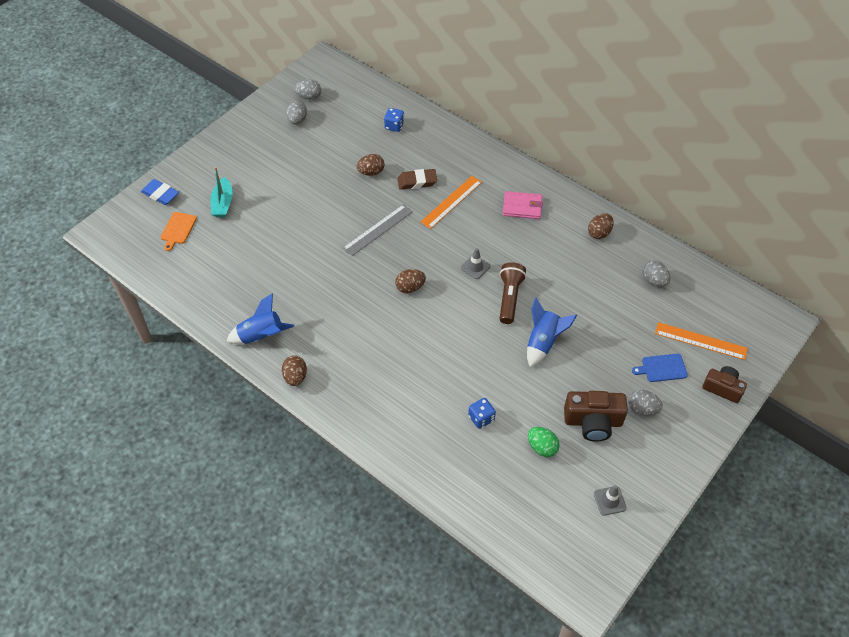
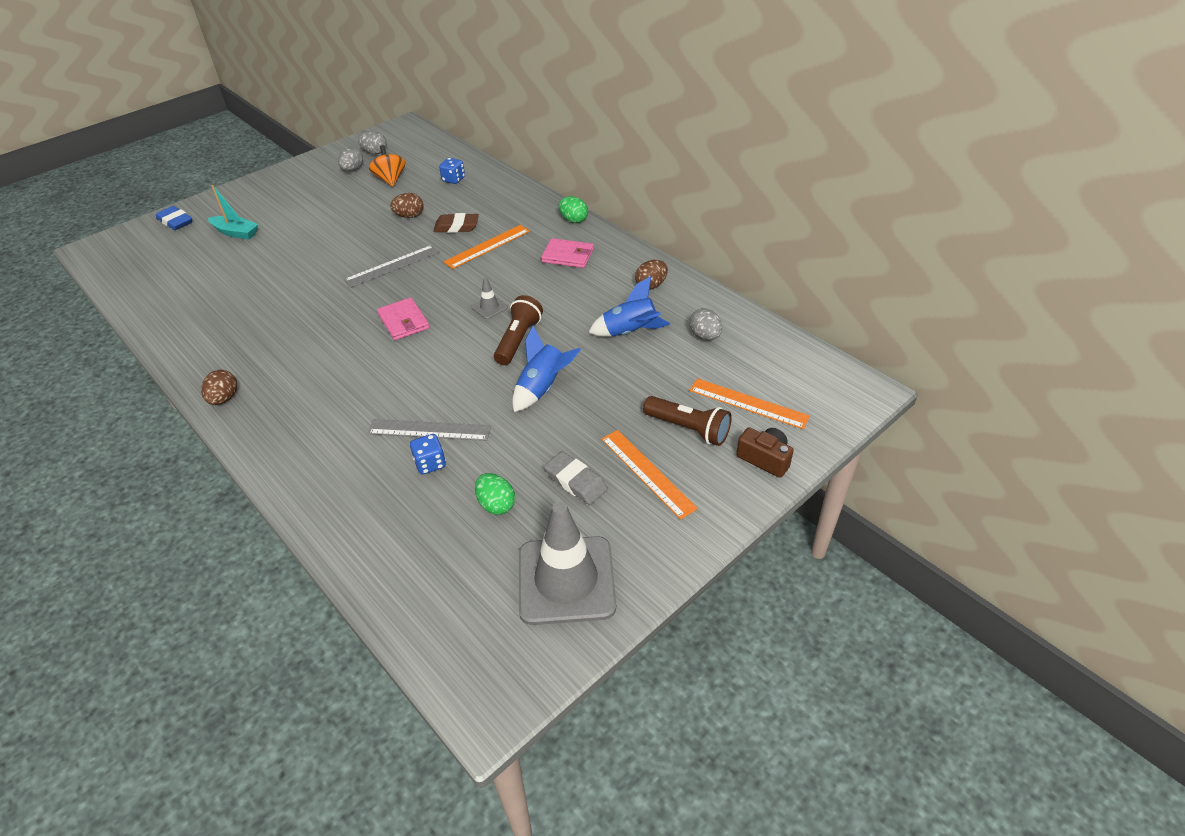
camera: 10 degrees right, 10 degrees down
orange cutting board [161,212,197,251] -> none
turquoise boat [211,167,232,217] -> turquoise boat turned 75 degrees counterclockwise [208,185,258,240]
blue rocket [226,293,294,344] -> blue rocket moved to [588,276,670,337]
brown egg [395,269,426,293] -> pink wallet [377,297,430,340]
brown camera [564,391,628,442] -> grey eraser [544,451,608,505]
grey traffic cone [594,485,627,516] -> grey traffic cone [519,502,616,625], size x2.41
grey egg [628,390,663,416] -> orange ruler [601,430,698,520]
blue cutting board [632,354,688,382] -> brown flashlight [643,396,732,446]
none -> grey ruler [367,419,491,441]
none -> orange spinning top [369,145,405,187]
none -> green egg [559,196,588,223]

